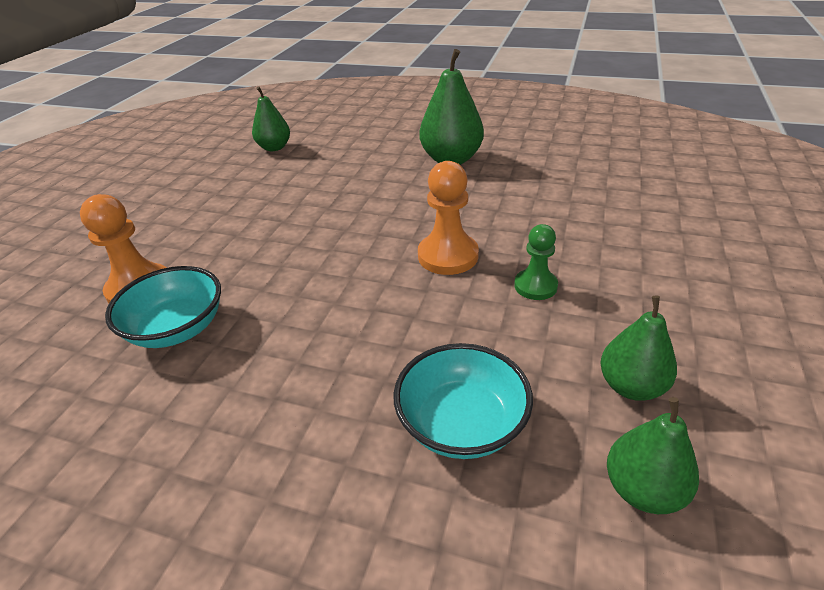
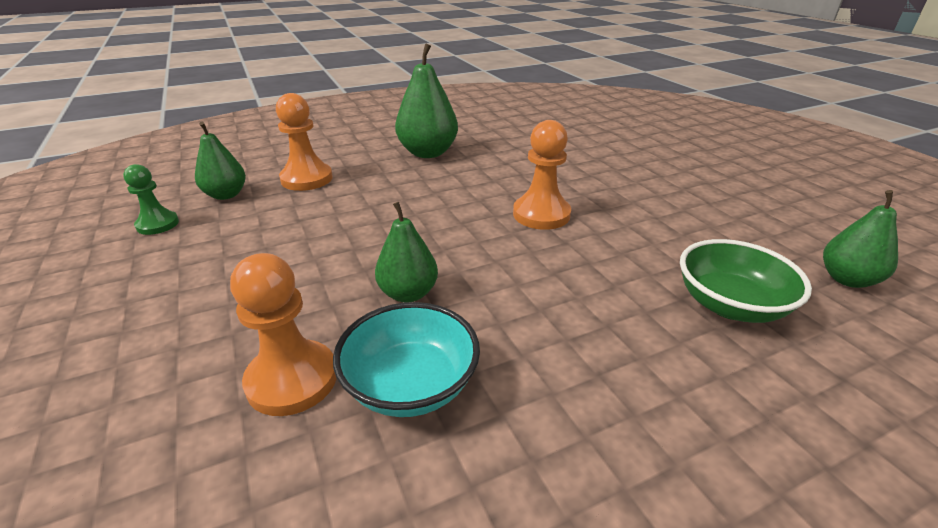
camera: 45 degrees left, 5 degrees down
turquoise bowl [393,343,533,459] -> green bowl [680,239,812,323]
green pawn [514,224,558,300] -> green pawn moved to [123,164,179,235]
green pear [600,296,677,401] -> green pear moved to [375,202,438,302]
none -> orange pawn [276,93,333,191]

